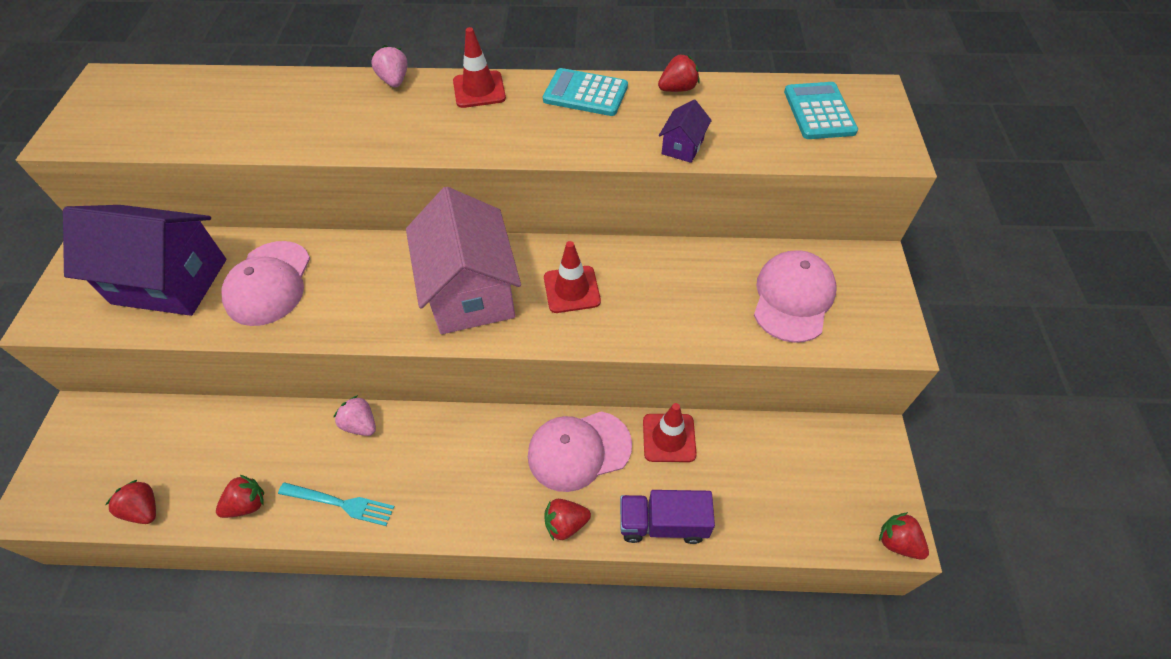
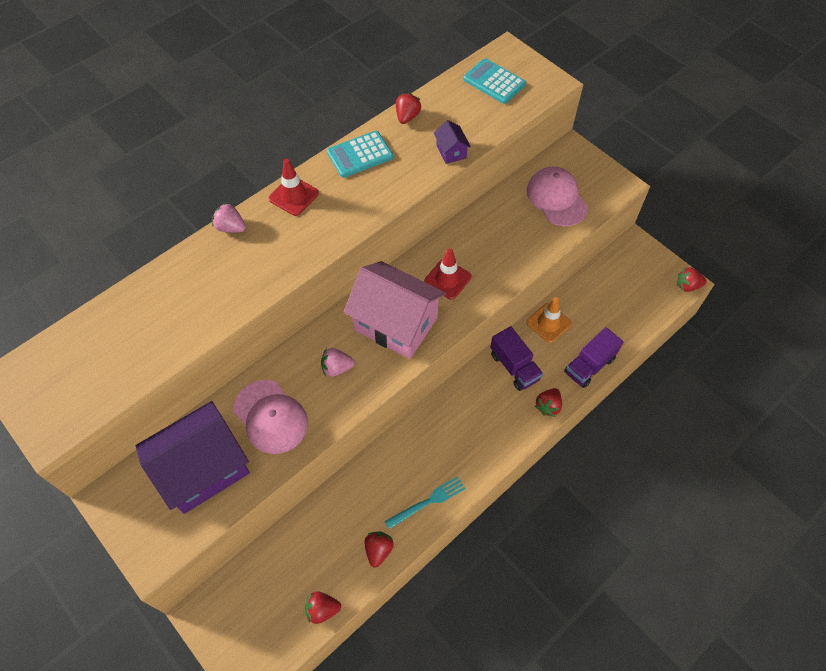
camera: 45 degrees left, 5 degrees up
pink strawberry [333,395,376,436] -> pink strawberry moved to [321,348,355,377]
pink cap [528,411,632,492] -> purple truck [490,326,543,391]
red traffic cone [643,403,697,462] -> orange traffic cone [526,297,572,343]

